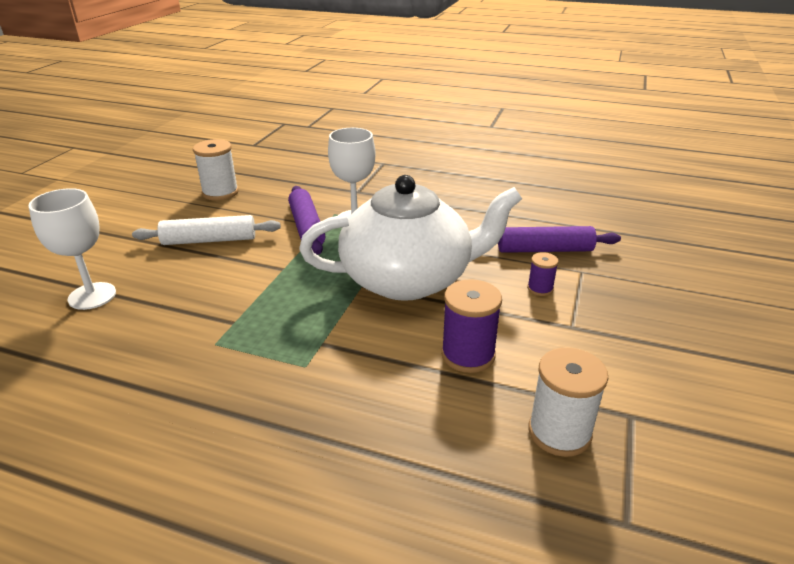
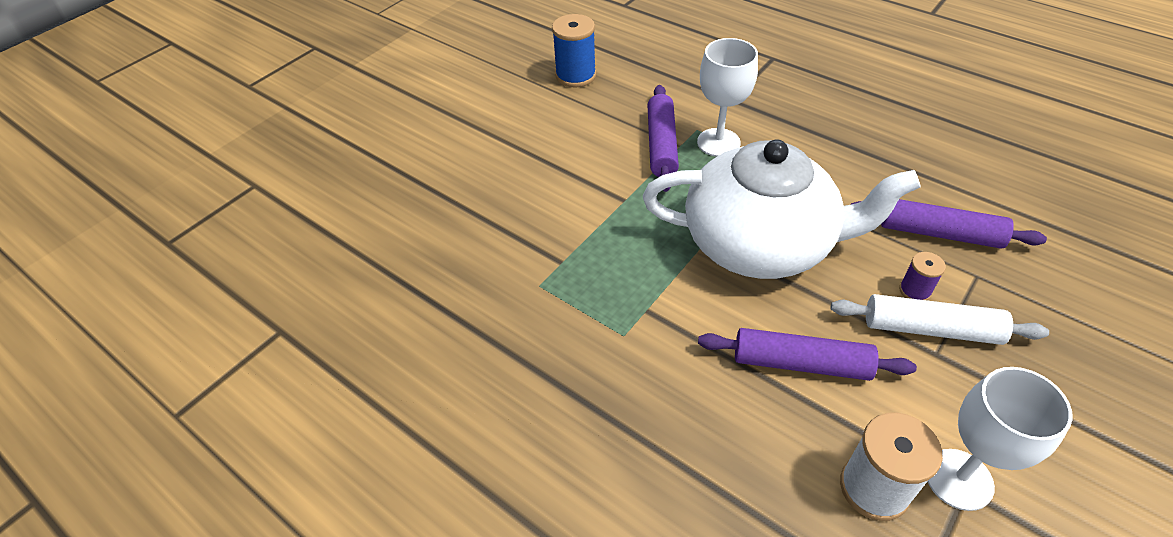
camera: 20 degrees right, 15 degrees up
white goblet [28,188,116,310] -> white goblet moved to [928,367,1073,511]
white rolling pin [132,215,281,245] -> white rolling pin moved to [831,294,1049,345]
white spool [193,139,239,200] -> blue spool [552,14,596,87]
purple spool [441,279,502,373] -> purple rolling pin [698,328,917,381]

